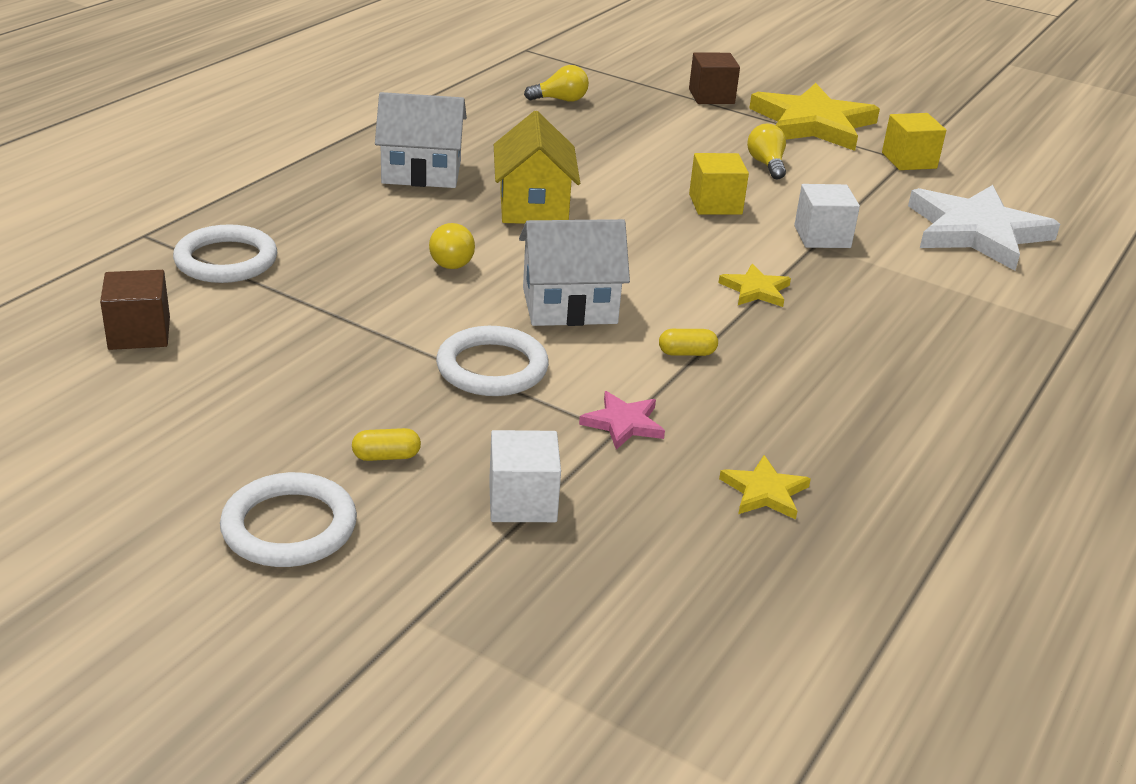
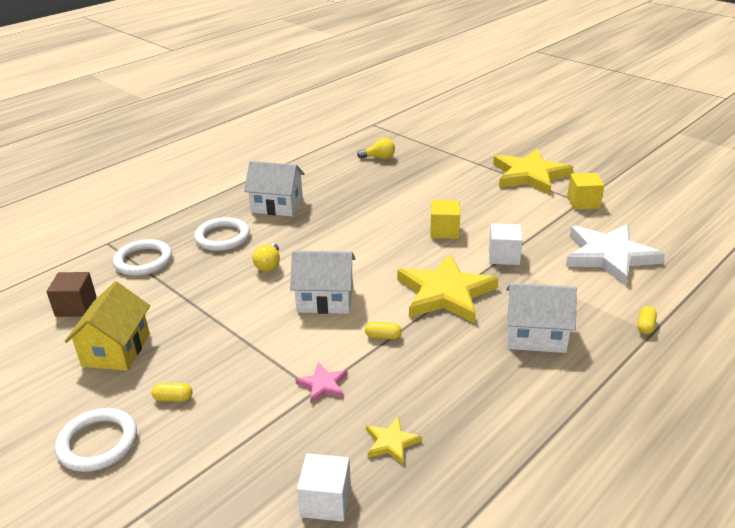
camera: 15 degrees right, 0 degrees up
white ring [436,326,549,396] -> white ring moved to [194,217,250,251]
white cube [489,430,561,522] -> white cube moved to [297,453,351,522]
yellow house [494,111,580,224] -> yellow house moved to [65,281,150,371]
brown cube [689,52,740,104] -> none
yellow star [718,264,791,307] -> yellow star [397,254,498,323], size x2.25
yellow light bulb [747,123,786,180] -> none
none -> white house [506,283,577,353]
none -> yellow capsule [637,306,657,335]

